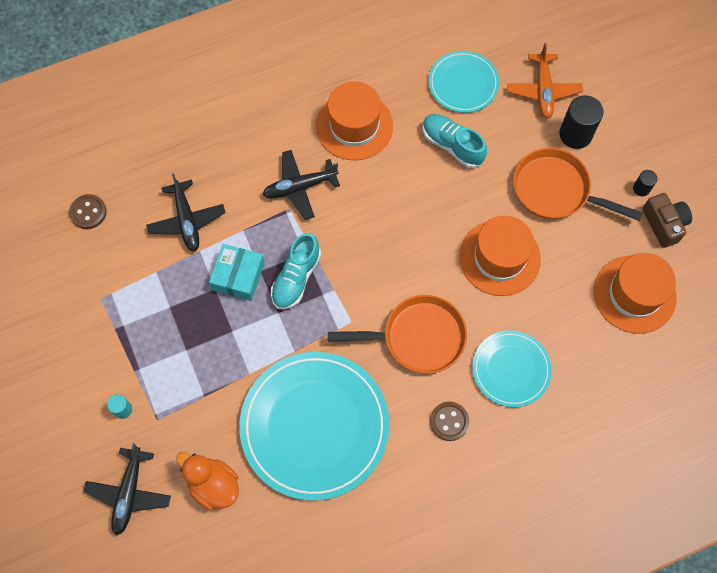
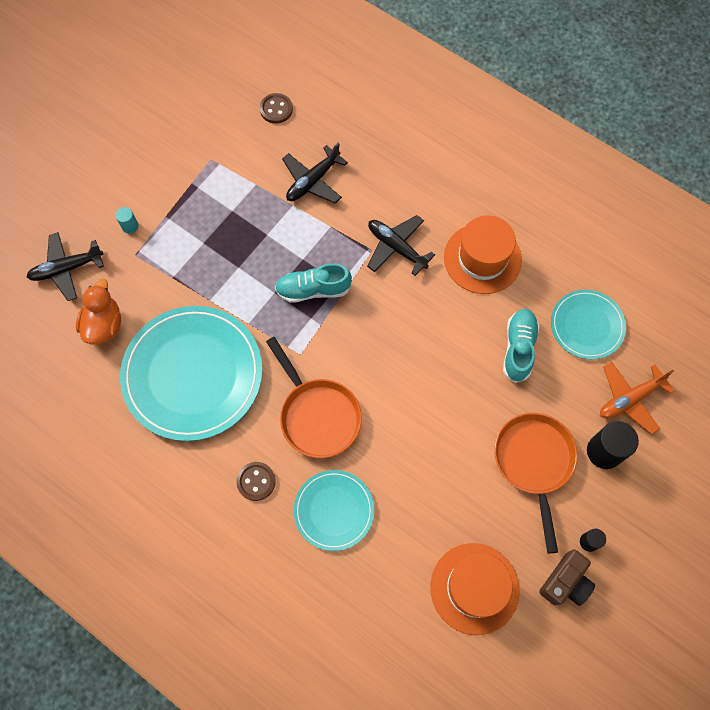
camera: 60 degrees right, 0 degrees up
turquoise box [209,244,265,301] -> none
orange hat [459,216,541,296] -> none

